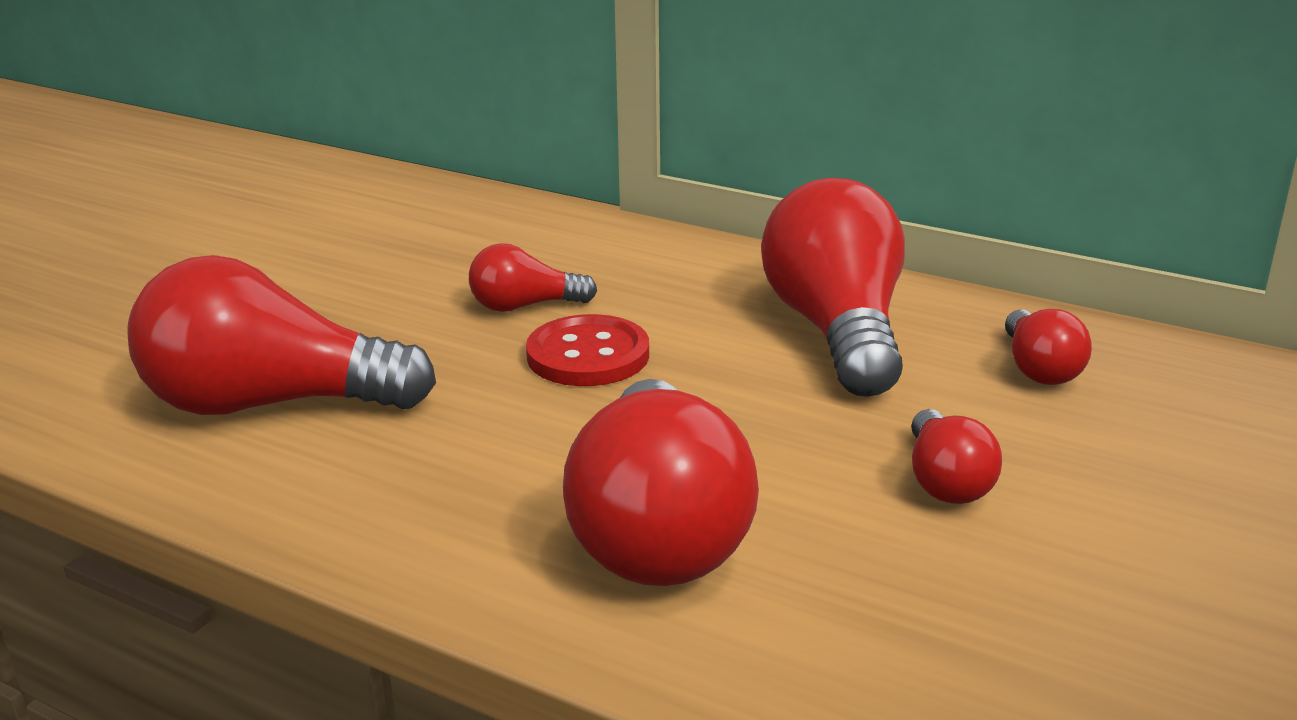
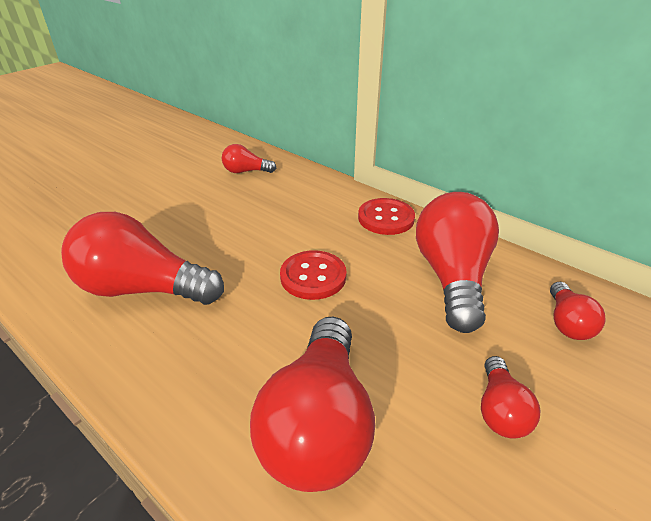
camera: 10 degrees right, 10 degrees up
red light bulb [469,243,597,312] -> red light bulb moved to [222,144,276,173]
none -> red button [358,198,415,235]

